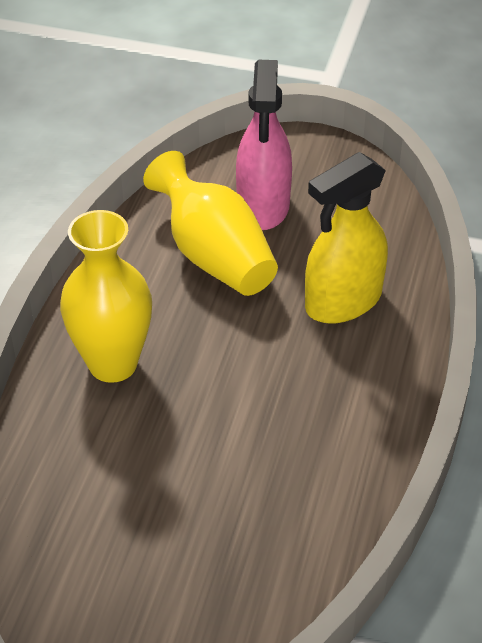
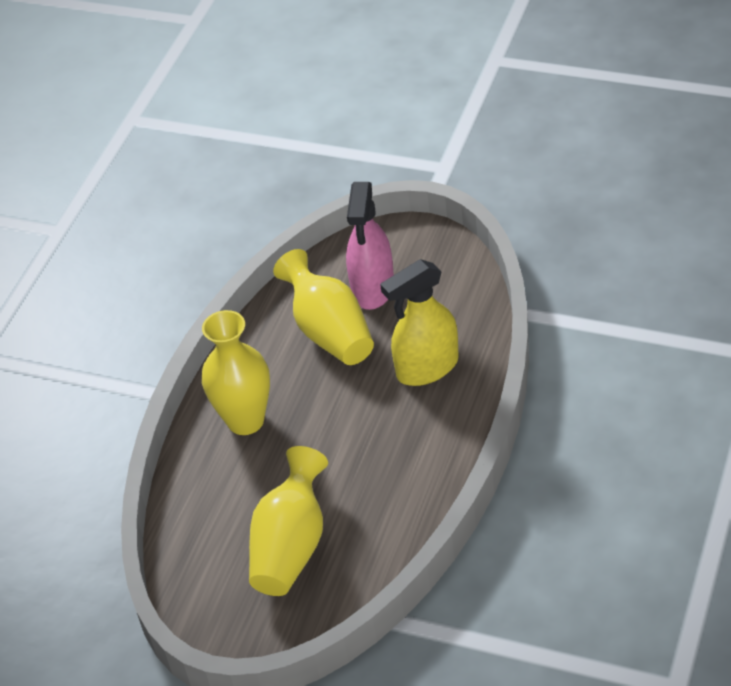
camera: 10 degrees right, 0 degrees up
none -> yellow vase [249,446,328,596]

